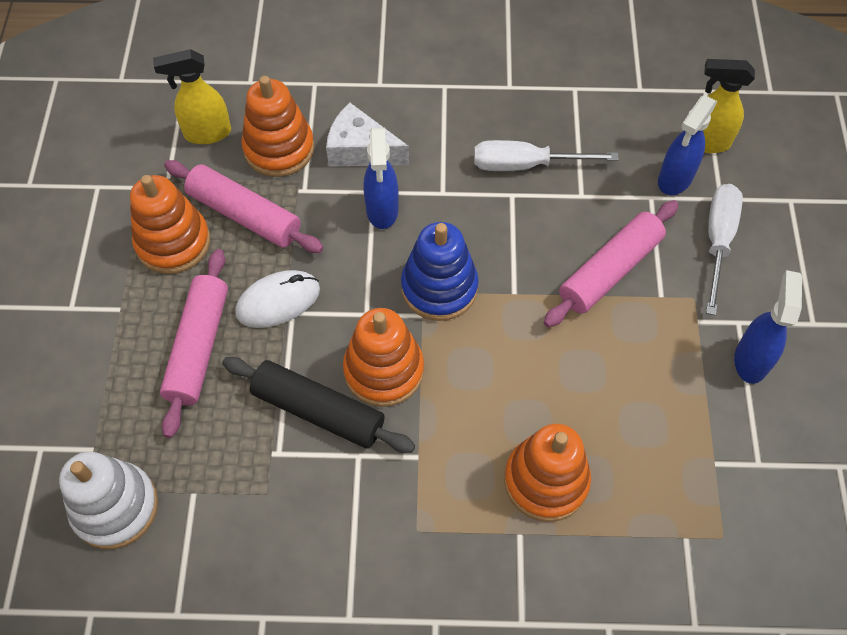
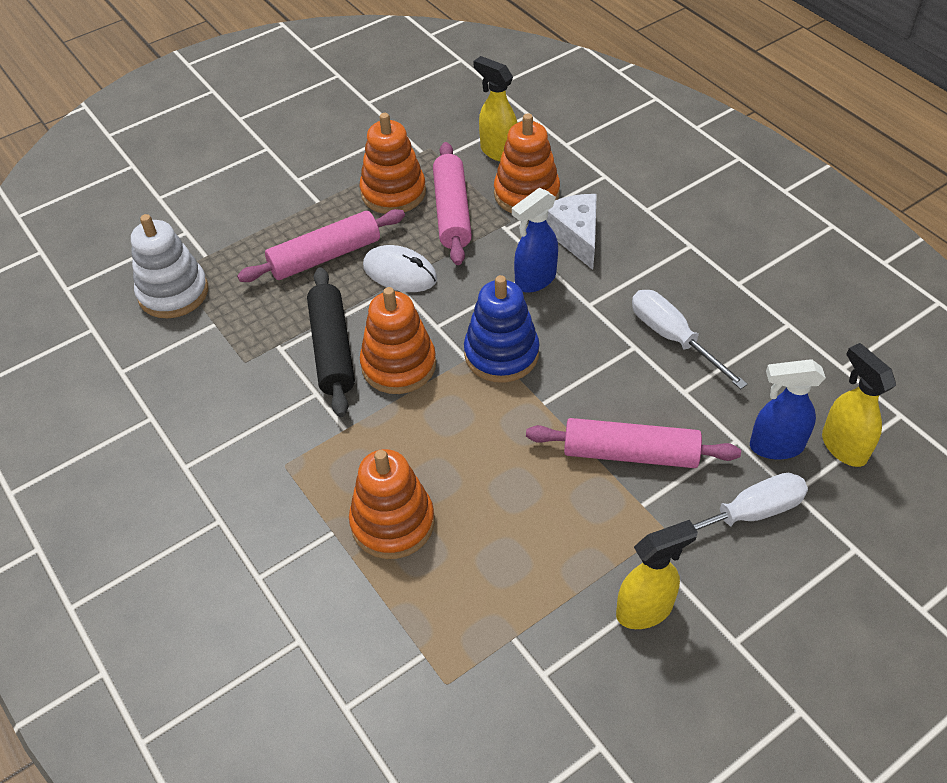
camera: 55 degrees right, 10 degrees down
blue spray bottle [734,270,802,384] -> yellow spray bottle [616,520,698,629]

